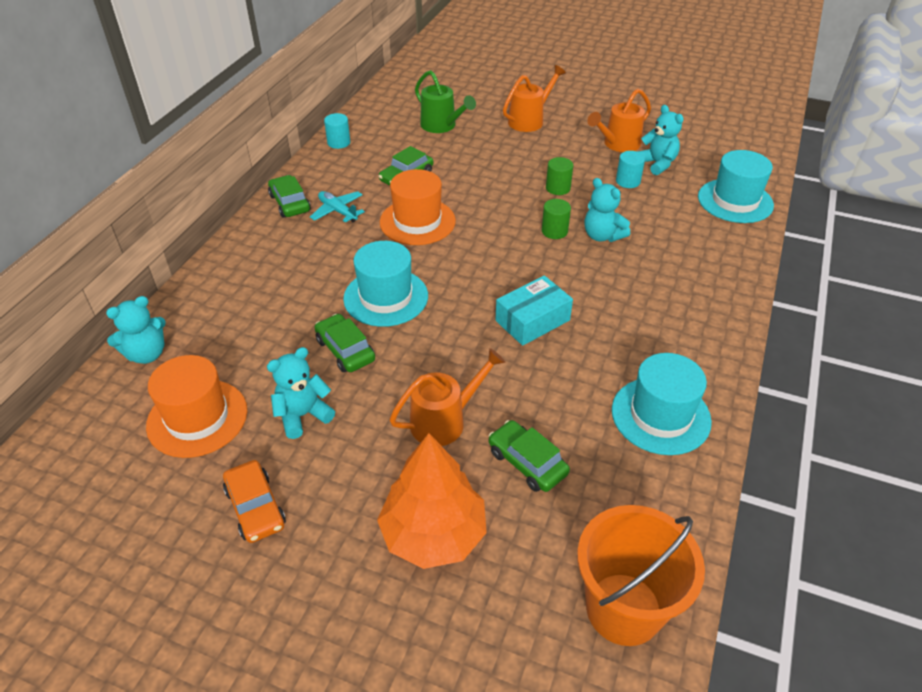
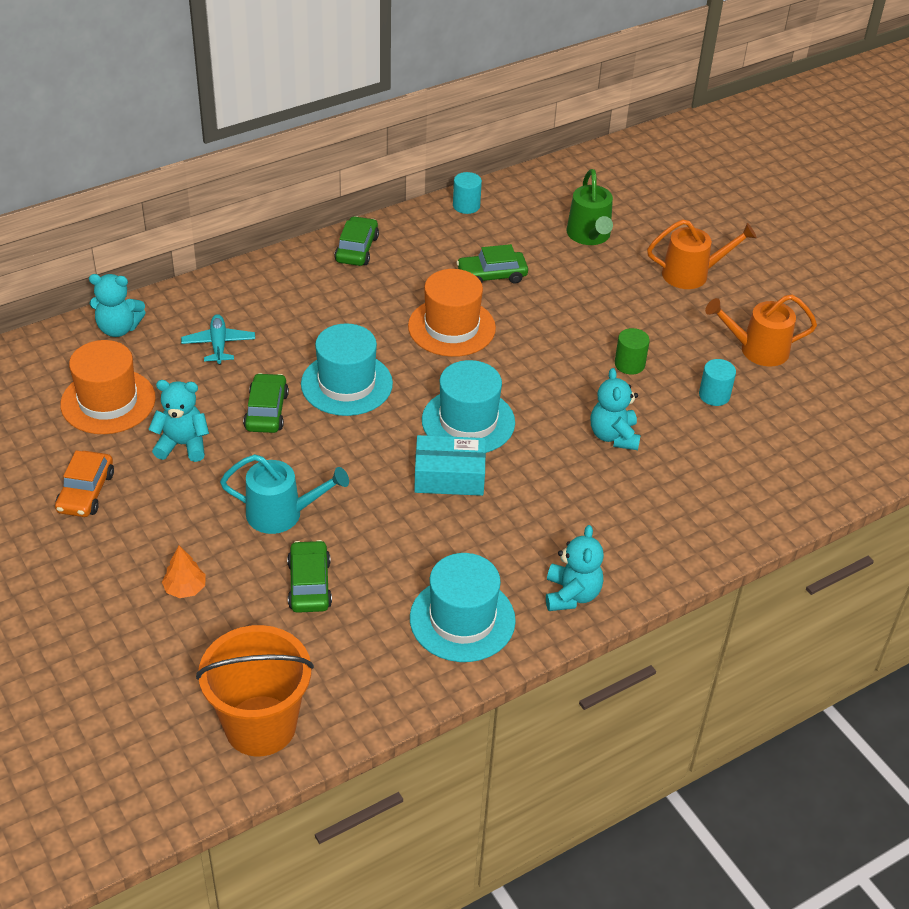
camera: 35 degrees right, 0 degrees up
turquoise plane [310,191,365,223] -> turquoise plane moved to [181,314,255,365]
orange tree [377,433,487,569] -> orange tree [162,545,206,598], size x0.43
orange watering can [389,348,505,446] -> turquoise watering can [220,454,349,534]
green cylinder [542,199,571,239] -> none
turquoise teddy bear [637,105,683,175] -> turquoise teddy bear moved to [546,525,604,611]
turquoise hat [698,150,774,223] -> turquoise hat moved to [422,360,515,453]

